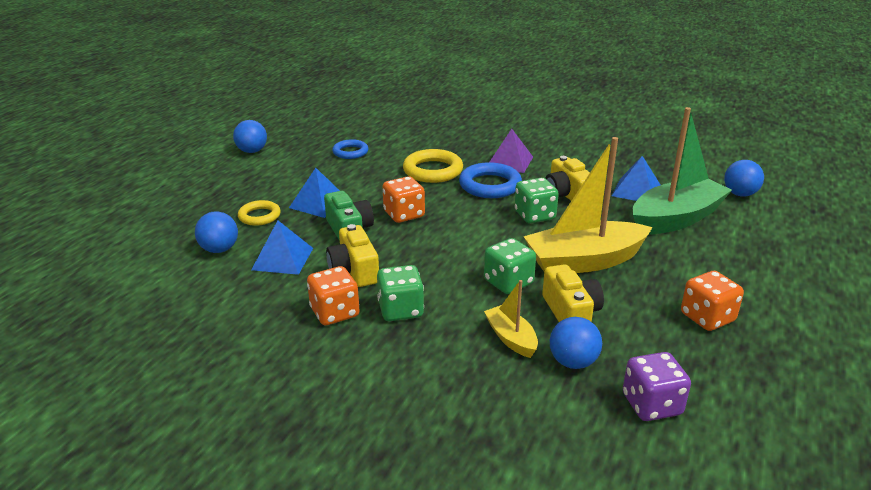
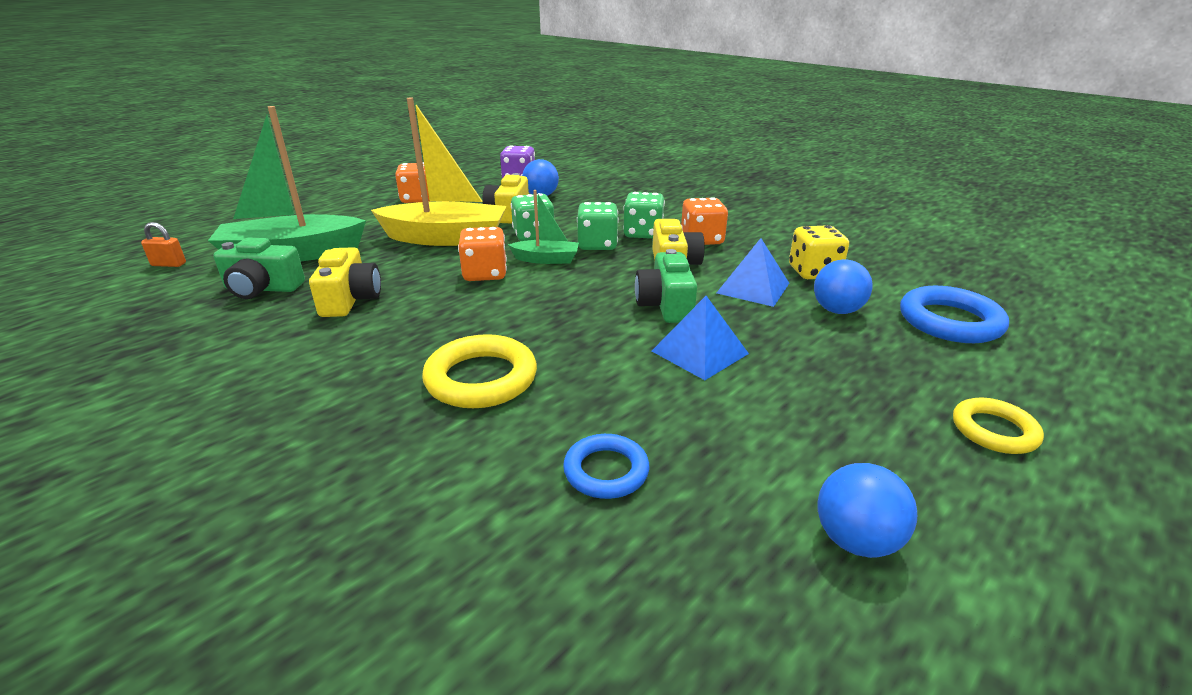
camera: 160 degrees left, 0 degrees up
yellow ring [238,200,281,226] -> yellow ring moved to [953,397,1044,454]
orange dice [382,176,425,223] -> orange dice moved to [458,227,507,281]
blue ring [459,162,522,198] -> blue ring moved to [900,286,1009,343]
yellow boat [484,280,538,358] -> none
purple pyramid [490,129,533,173] -> none
green dice [514,178,559,223] -> green dice moved to [577,202,619,250]
blue pyramid [612,156,660,201] -> green camera [213,238,305,299]
blue ball [724,160,764,197] -> orange padlock [141,222,186,267]
none -> green boat [508,190,579,264]
none -> yellow dice [789,225,849,279]

